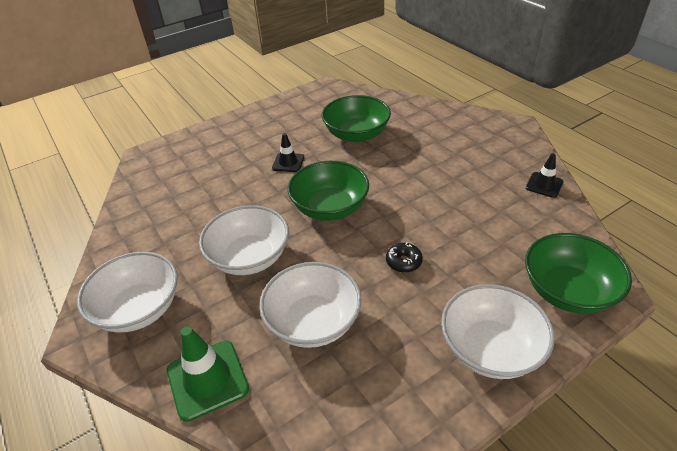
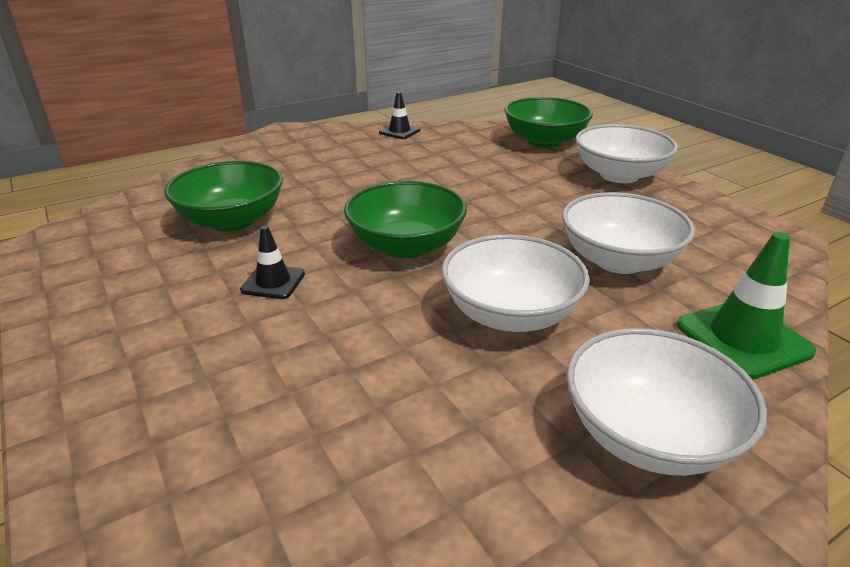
camera: 90 degrees left, 10 degrees down
black donut [386,243,423,273] -> none

